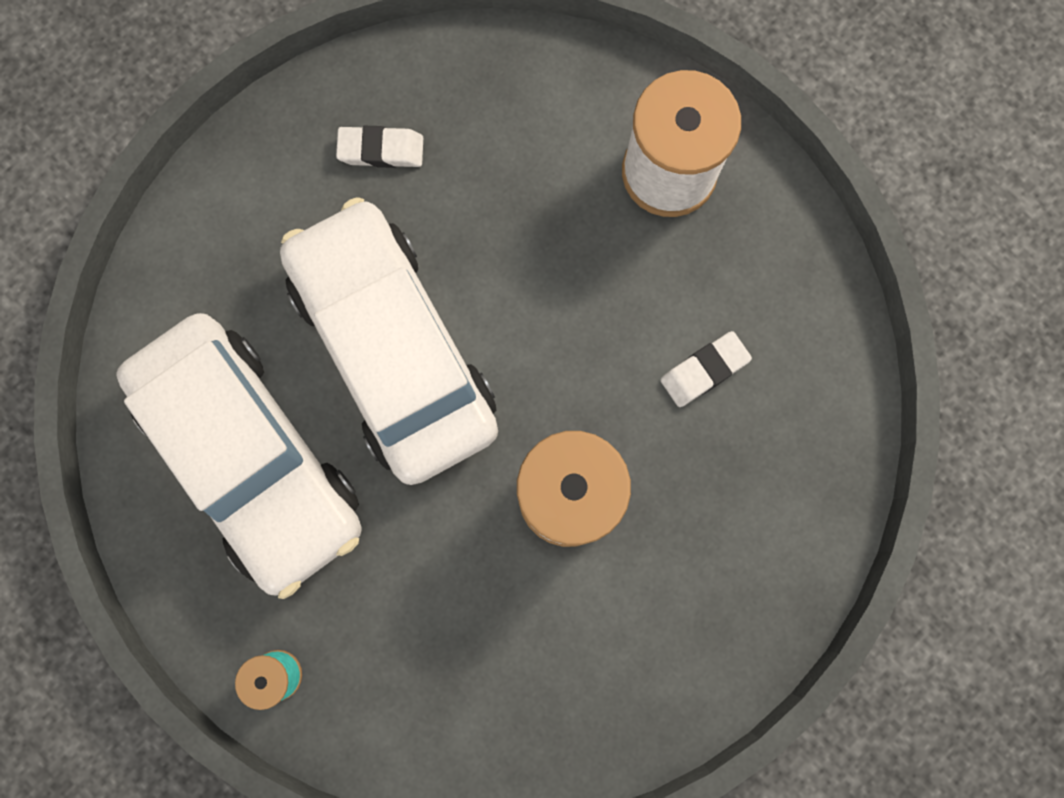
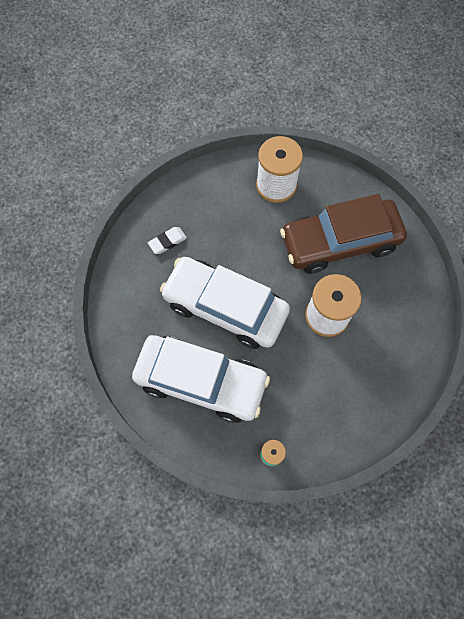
camera: 35 degrees left, 10 degrees down
white eraser [660,331,752,407] -> brown car [280,194,407,274]

